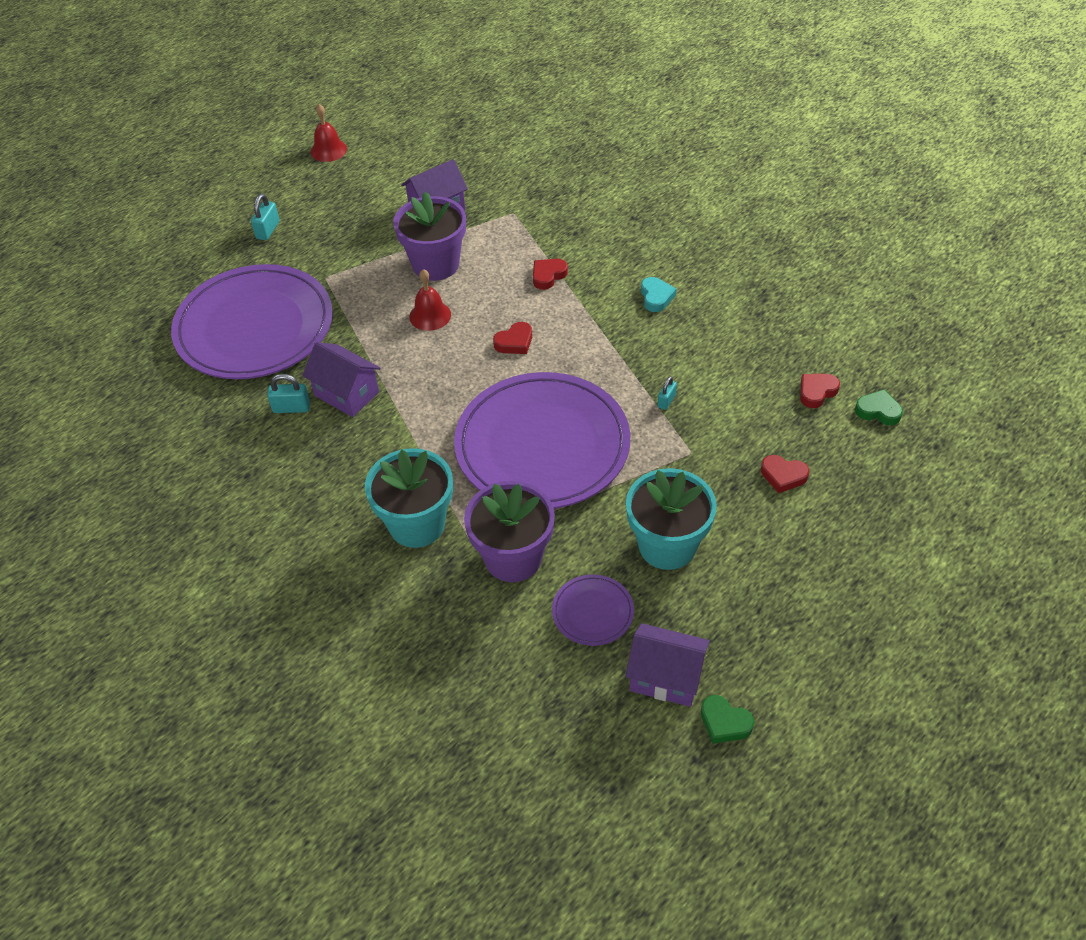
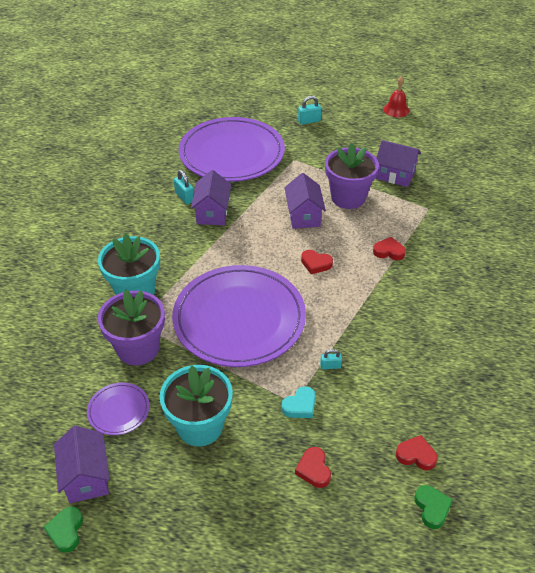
camera: 55 degrees right, 5 degrees down
red bell [409,269,451,331] -> purple house [284,173,326,229]
turquoise heart [641,277,676,312] -> turquoise heart moved to [281,386,316,418]

